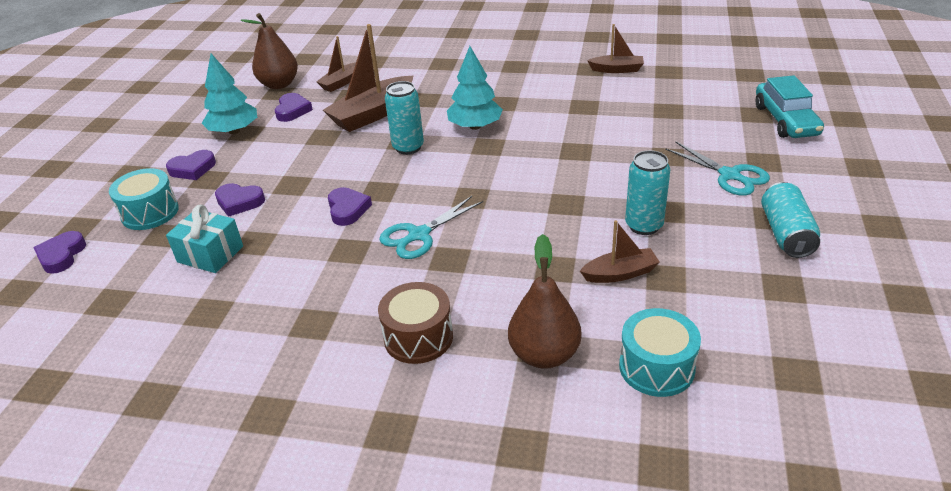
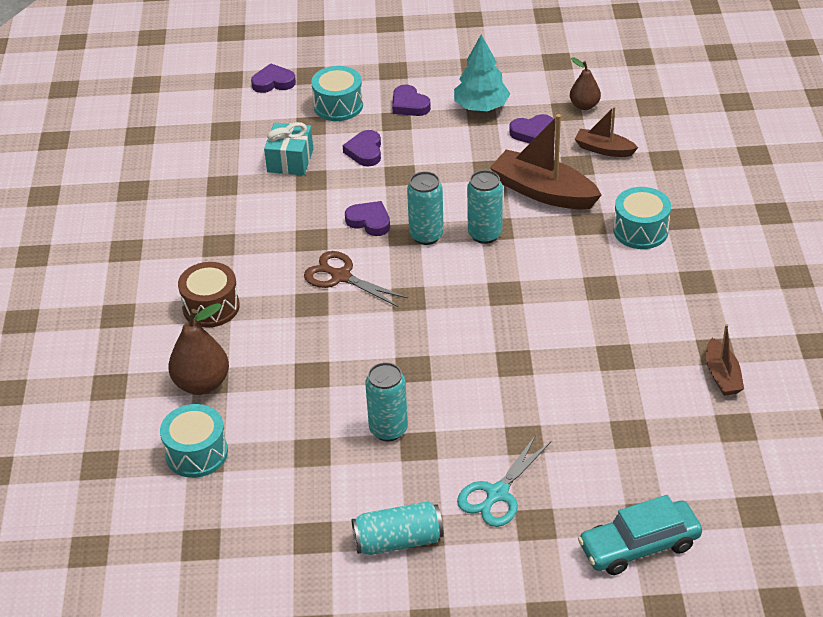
camera: 75 degrees right, 5 degrees up
brown pear [241,13,298,89] -> brown pear [570,57,601,110], size x0.62
purple heart [328,187,372,226] -> purple heart turned 120 degrees counterclockwise [345,201,390,236]
turquoise scissors [379,196,483,259] -> brown scissors [304,251,408,307]
turquoise tree [447,46,503,130] -> none
brown boat [580,220,660,283] -> none
none -> turquoise can [407,171,444,245]
none -> turquoise drum [613,187,671,249]

